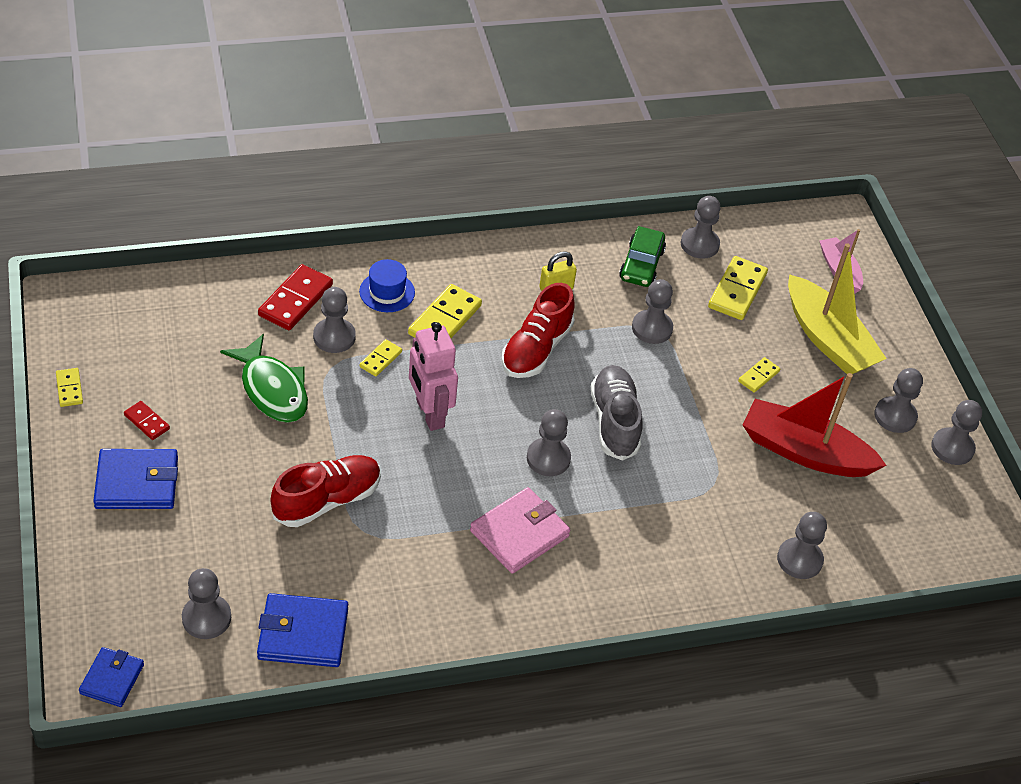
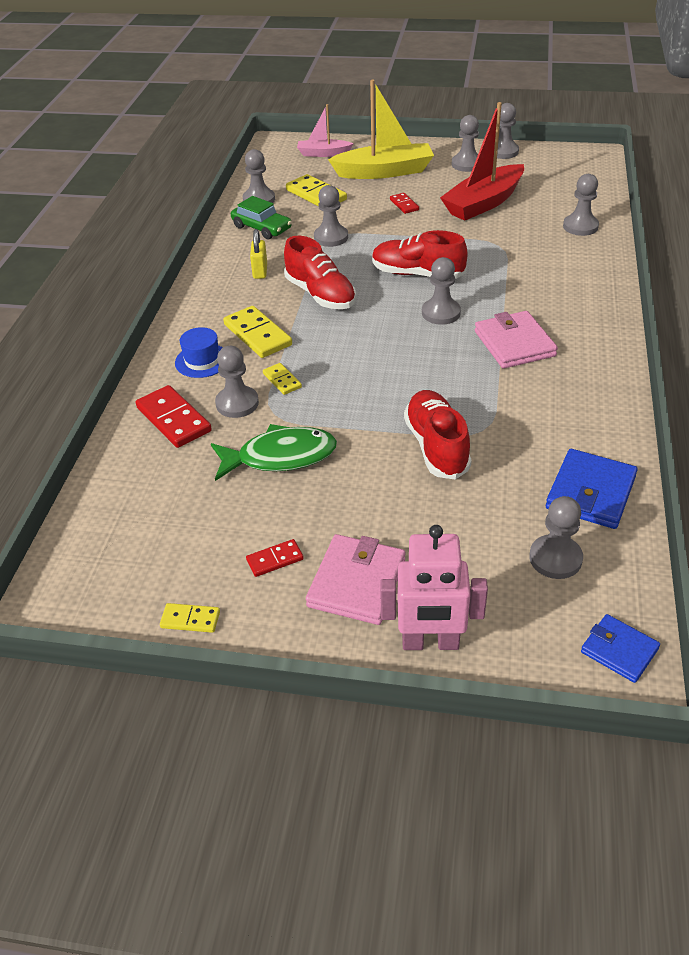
camera: 60 degrees left, 5 degrees down
blue wallet [93,449,178,509] -> pink wallet [306,534,405,625]
pink robot [409,322,458,431] -> pink robot moved to [380,525,488,650]
grey shoe [591,365,643,461] -> red shoe [372,230,467,279]
yellow domino [738,357,780,393] -> red domino [390,193,419,214]

